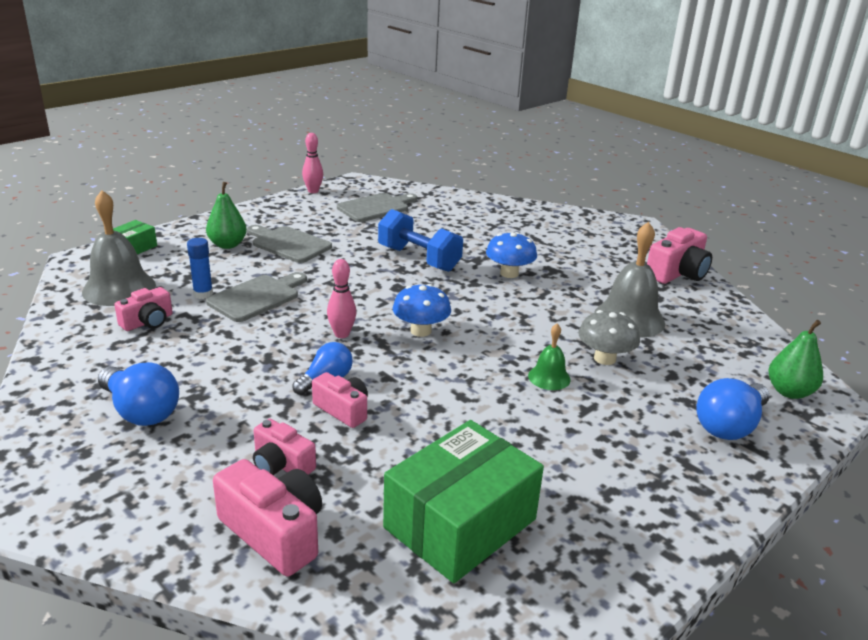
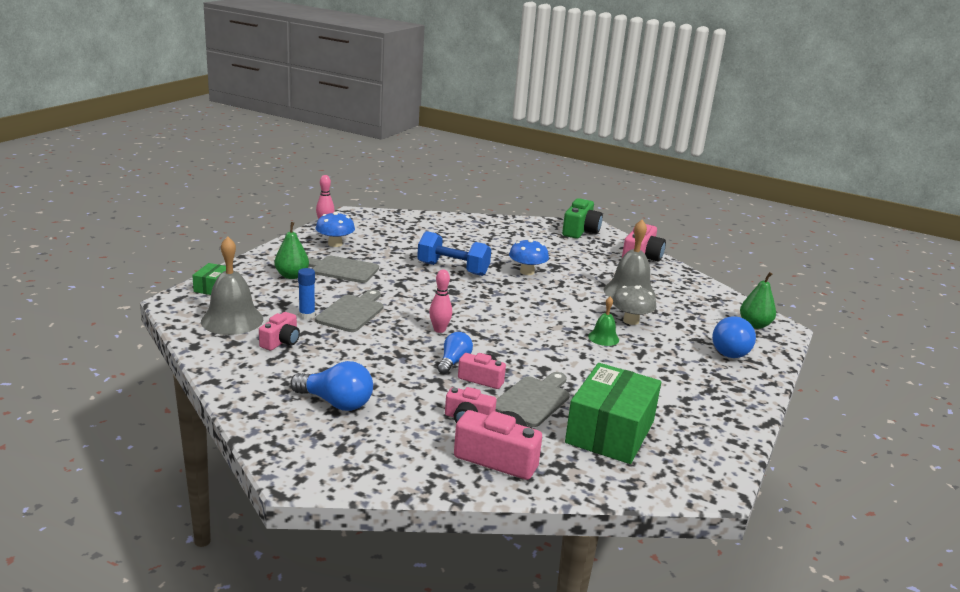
camera: 20 degrees left, 5 degrees down
grey cutting board [337,193,417,222] -> grey cutting board moved to [495,372,570,427]
blue mushroom [393,284,451,337] -> blue mushroom moved to [316,212,355,247]
none -> green camera [562,198,603,239]

